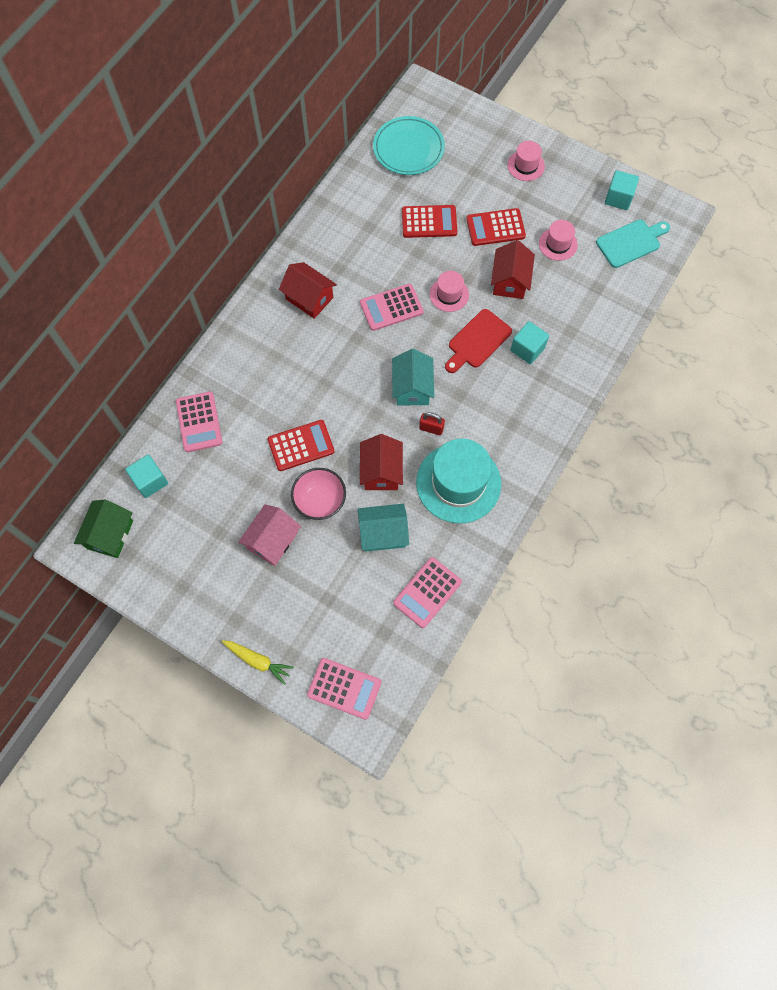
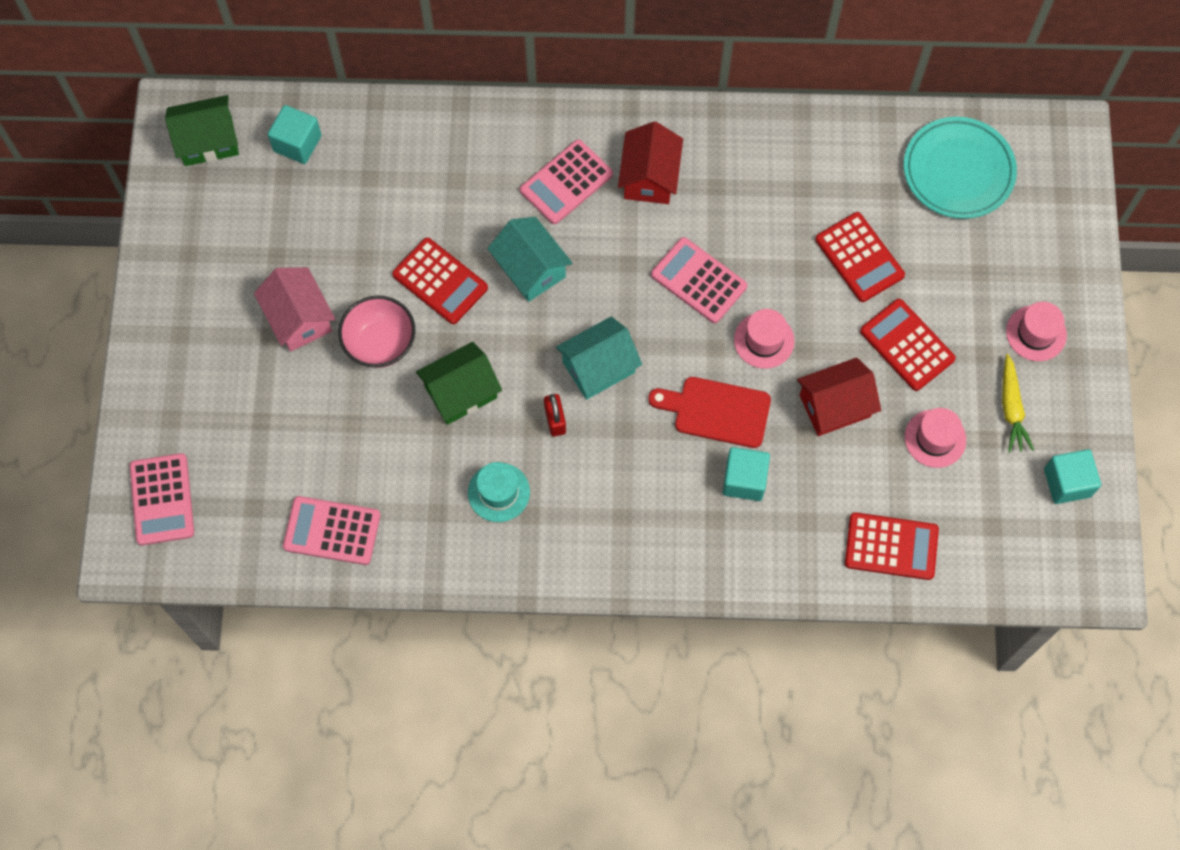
camera: 60 degrees right, 0 degrees up
pink calculator [176,392,222,452] -> pink calculator moved to [520,139,613,224]
yellow carrot [222,640,294,685] -> yellow carrot moved to [1002,354,1034,452]
pink house [238,504,301,566] -> pink house turned 60 degrees clockwise [254,267,335,352]
turquoise house [358,504,409,552] -> turquoise house moved to [488,217,573,302]
red house [360,434,403,490] -> green house [416,342,502,425]
turquoise hat [416,439,501,524] -> turquoise hat [468,462,530,522], size x0.50
turquoise cutting board [596,219,670,268] -> none
none -> red calculator [845,512,939,580]

